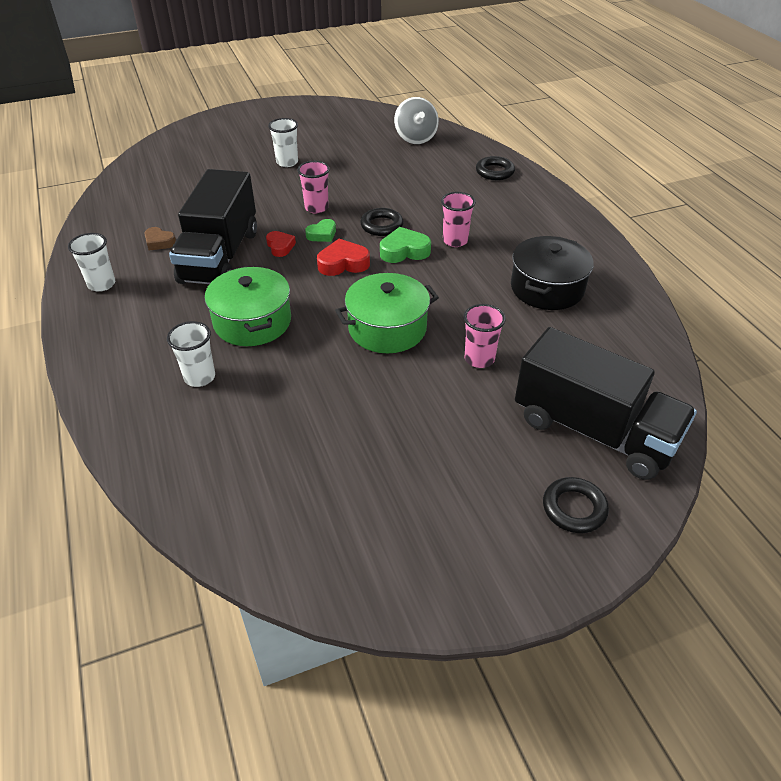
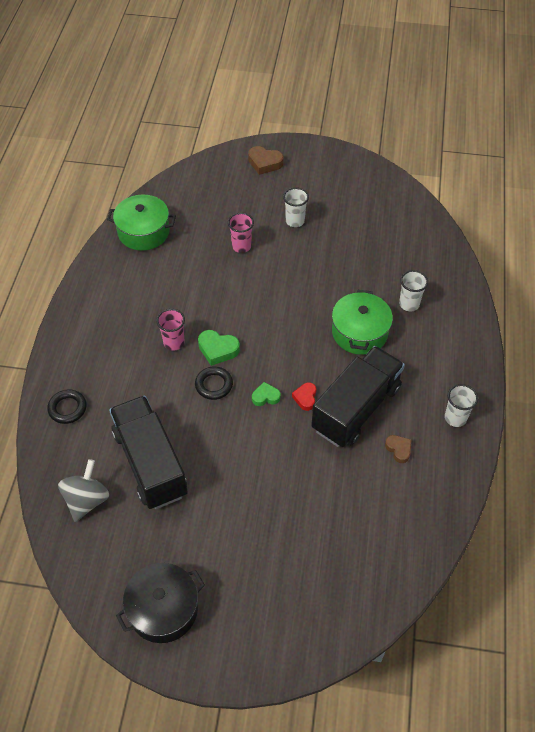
camera: 150 degrees left, 10 degrees up
white cup [268,118,298,167] -> white cup moved to [283,187,309,227]
pink cup [297,161,330,214] -> none
red heart [317,239,370,276] -> none
green pot [335,273,439,353] -> green pot moved to [107,195,176,251]
black pot [511,236,594,310] -> black pot moved to [116,563,205,643]
black truck [515,327,697,480] -> black truck moved to [109,396,188,509]
black ring [543,477,609,533] -> brown heart [248,146,284,175]

